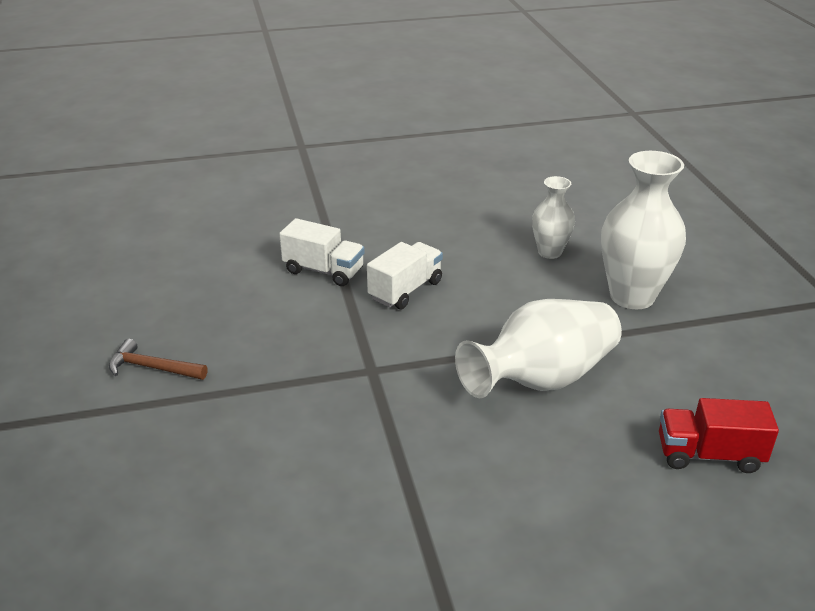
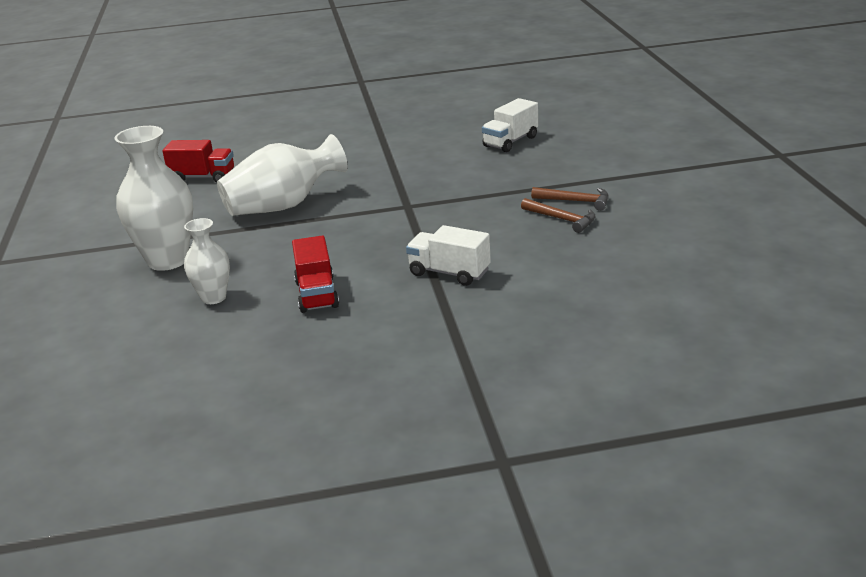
camera: 175 degrees left, 5 degrees down
white truck [367,242,443,309] -> white truck moved to [482,98,538,152]
none -> red truck [292,235,339,313]
none -> brown hammer [521,198,596,233]

